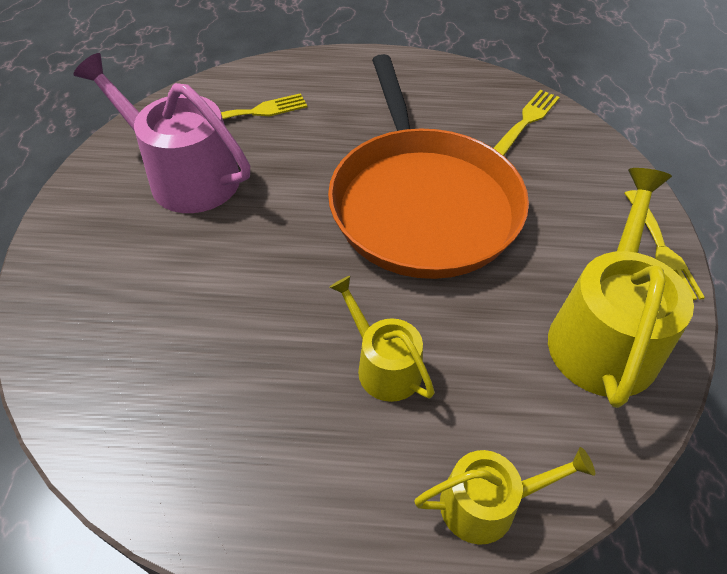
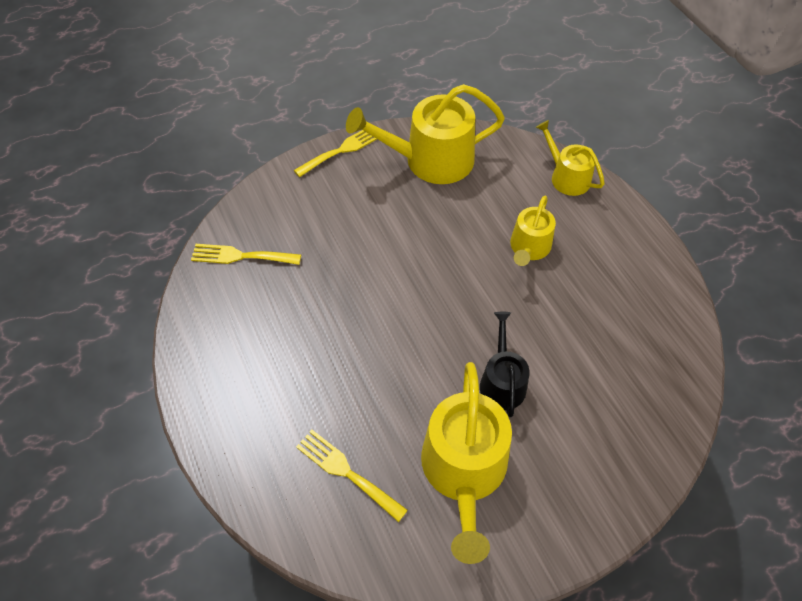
camera: 120 degrees left, 5 degrees up
pink watering can [73,53,250,213] -> yellow watering can [421,362,512,564]
orange pan [328,54,529,279] -> none
none -> black watering can [480,312,530,417]

